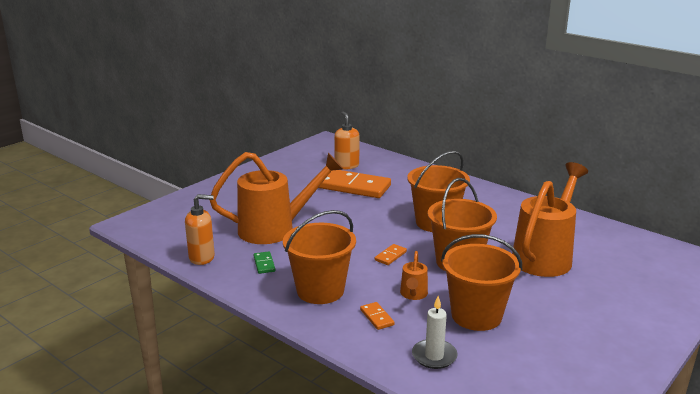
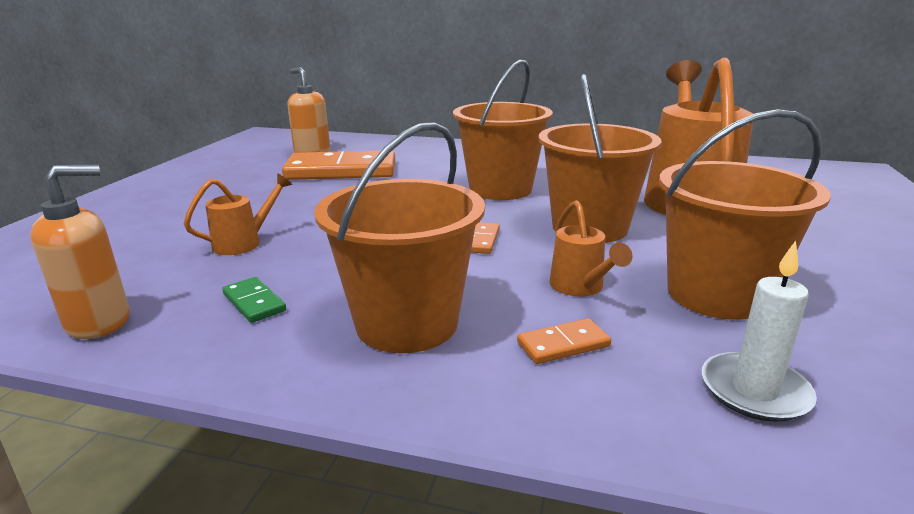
camera: 25 degrees left, 0 degrees up
orange watering can [210,152,343,244] -> orange watering can [184,173,292,255], size x0.44
orange domino [360,302,395,330] -> orange domino turned 60 degrees counterclockwise [517,318,611,364]

